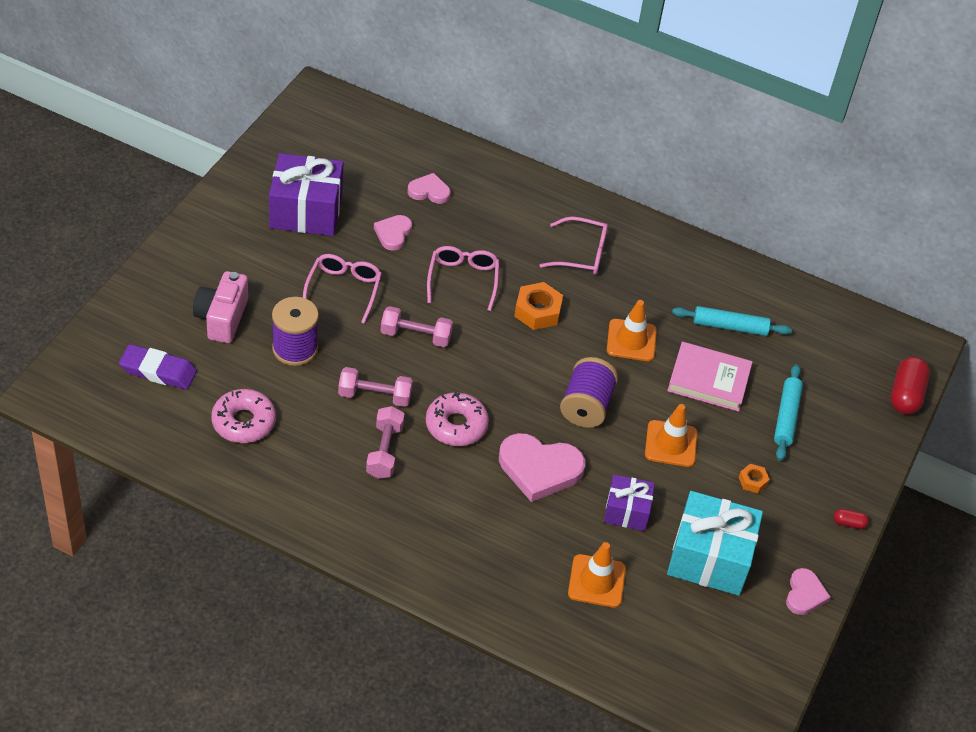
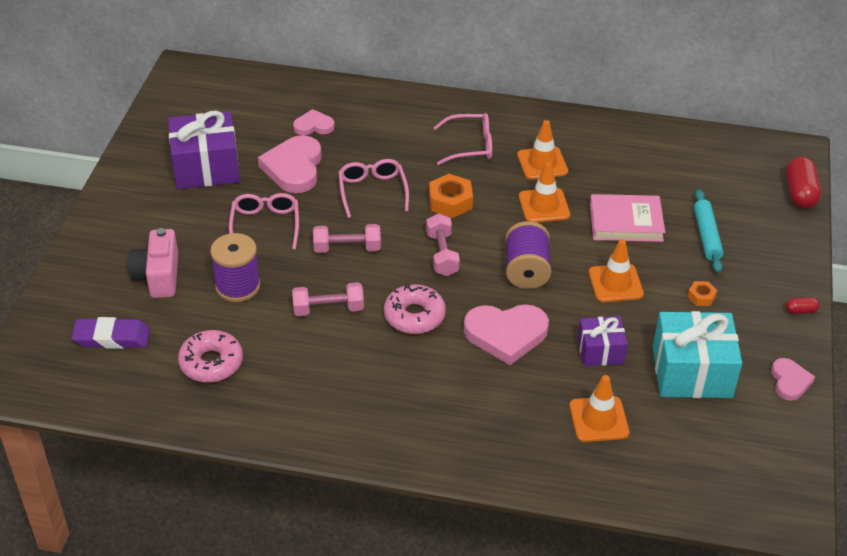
camera: 10 degrees left, 5 degrees down
pink dumbbell [366,406,404,479] -> pink dumbbell moved to [426,213,460,276]
pink heart [374,215,412,251] -> pink heart [258,135,322,193], size x1.77
turquoise rolling pin [672,306,792,336] -> none
none -> orange traffic cone [517,120,568,180]

